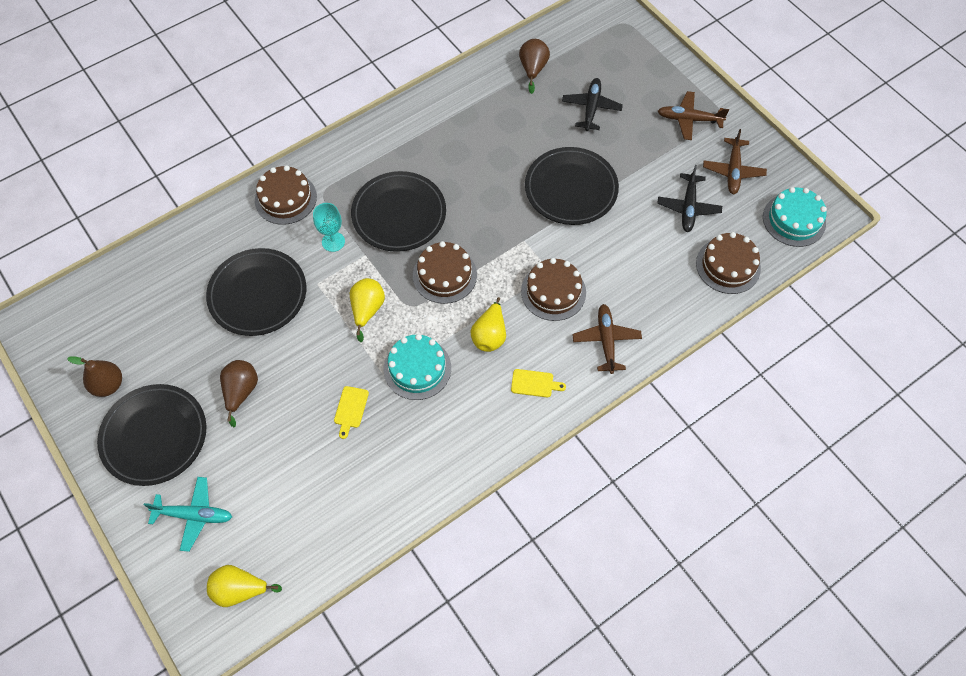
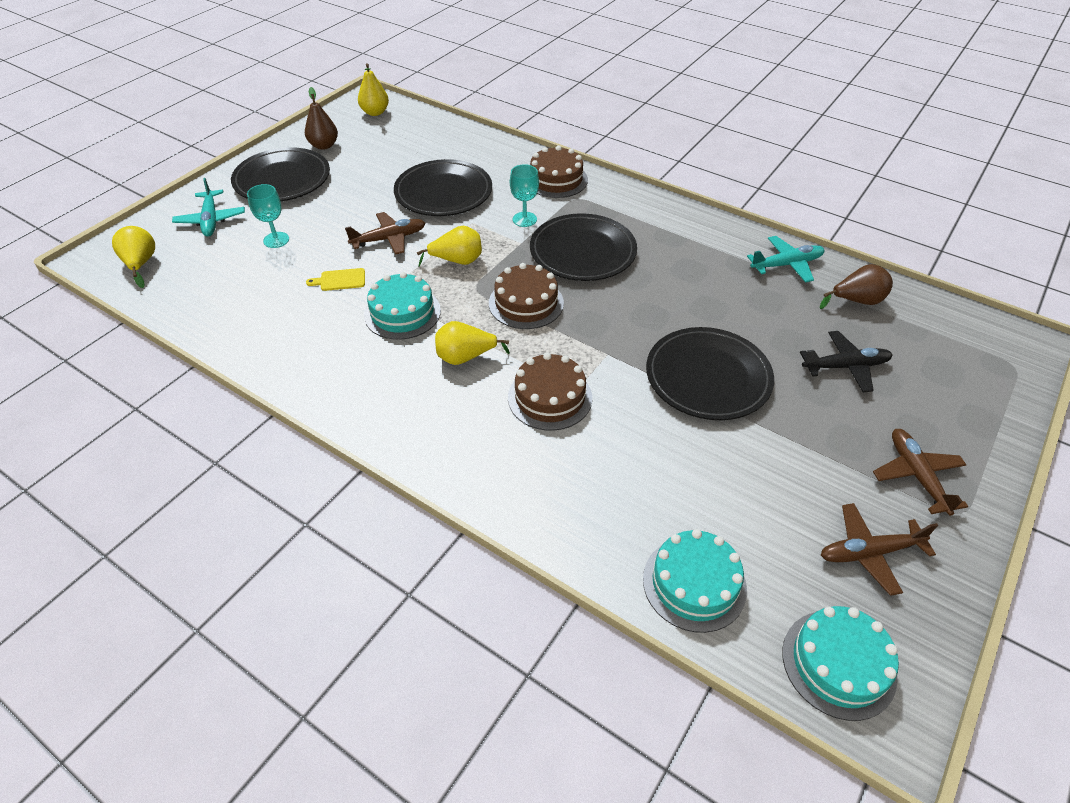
camera: 70 degrees right, 15 degrees down
brown pear [220,360,258,427] -> none
yellow cutting board [511,369,566,398] -> none
brown plane [572,304,642,374] -> brown plane moved to [345,212,425,255]
black plane [657,165,722,232] -> none
brown cake [696,232,761,294] -> turquoise cake [643,529,747,633]
none -> turquoise goblet [247,184,289,248]
none -> yellow pear [358,63,389,116]
none -> turquoise plane [747,236,825,283]

